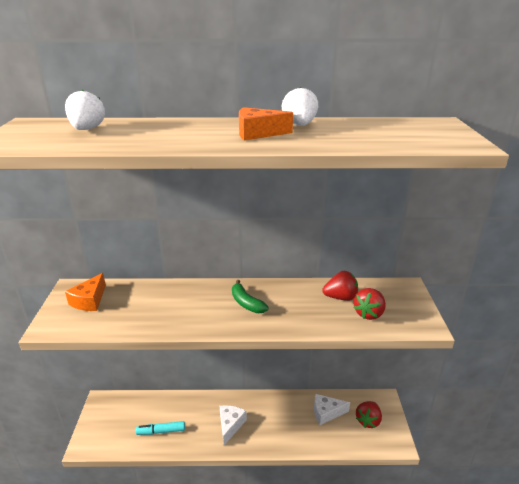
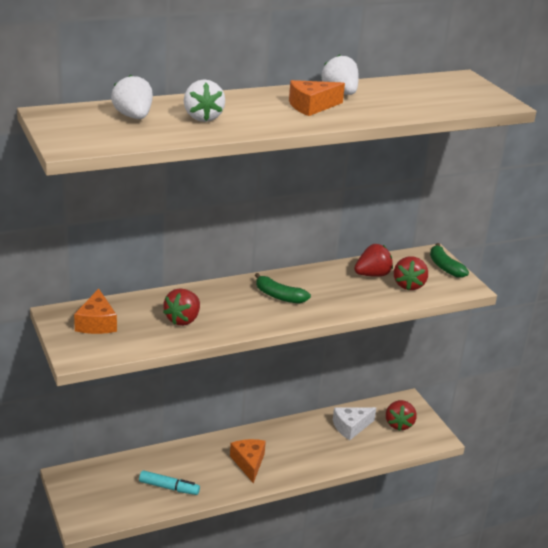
camera: 25 degrees left, 0 degrees up
turquoise marker [136,421,185,435] -> turquoise marker turned 135 degrees counterclockwise [139,470,200,495]
white cheese [220,405,247,445] -> orange cheese [230,439,266,483]
none -> red strawberry [163,288,200,326]
none -> white strawberry [184,80,225,122]
none -> green banana [430,243,469,278]

